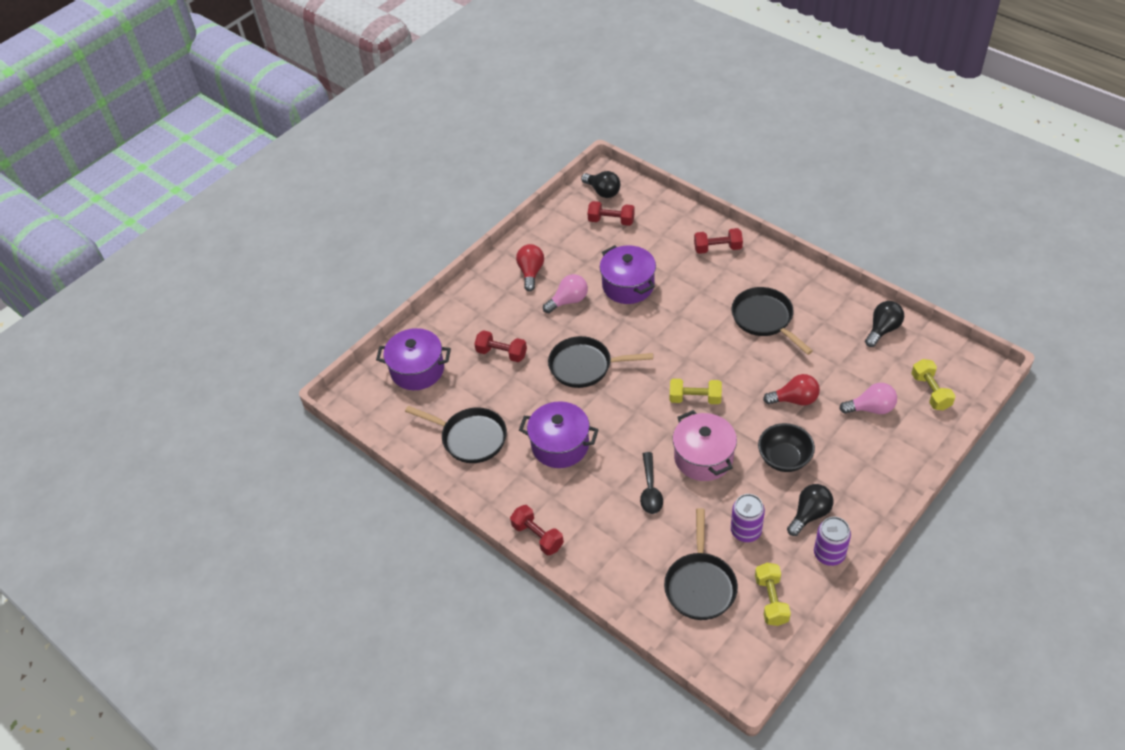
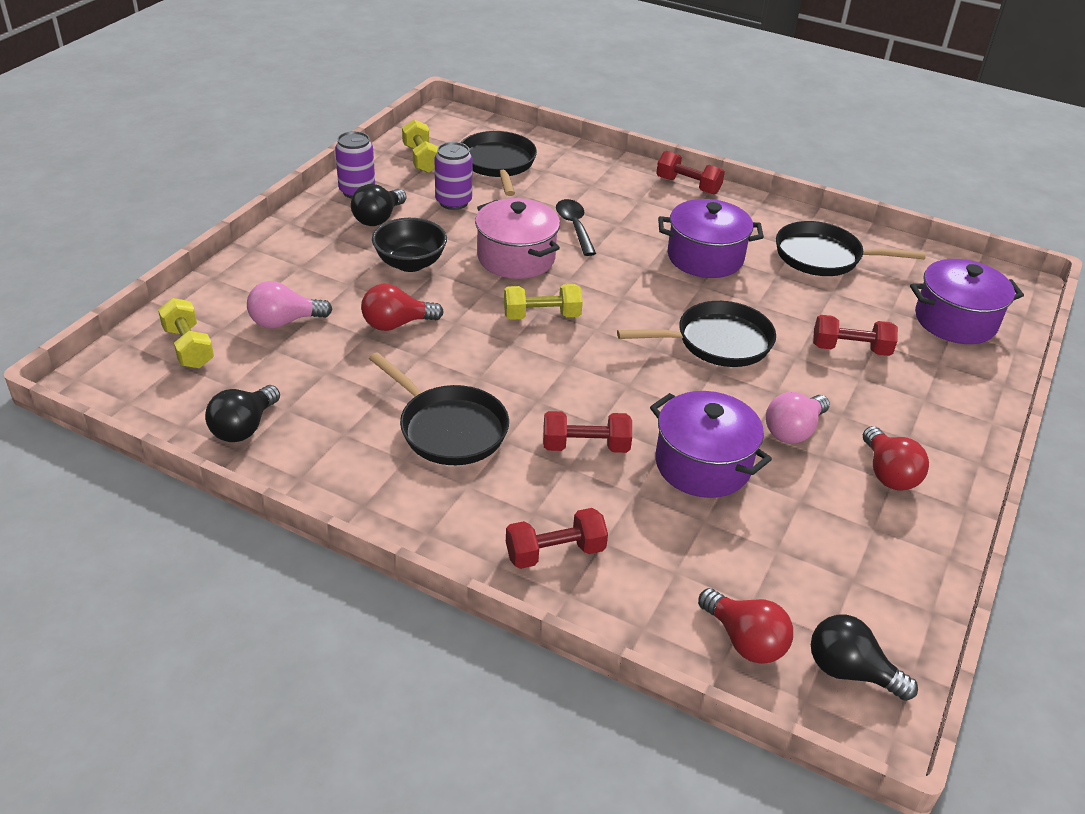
camera: 160 degrees right, 10 degrees down
red dumbbell [588,201,635,226] -> red dumbbell moved to [543,411,632,453]
none -> red light bulb [698,588,793,664]

